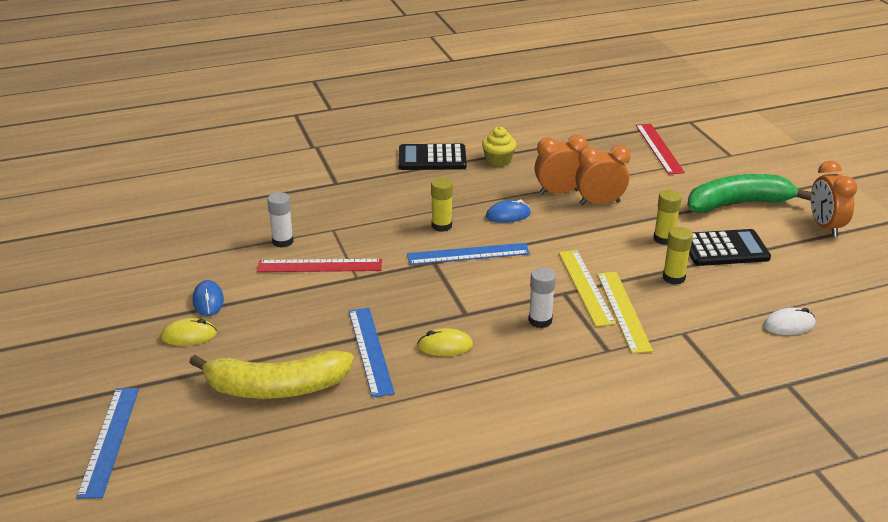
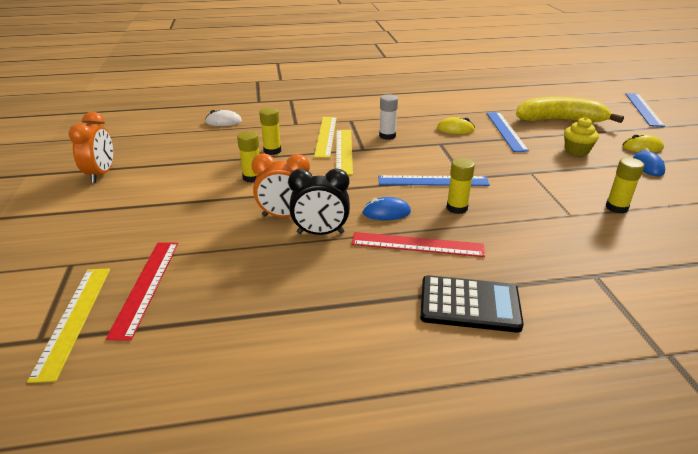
camera: 170 degrees left, 0 degrees up
red ruler [257,259,382,272] -> red ruler moved to [351,232,485,257]
white glue stick [267,192,294,248] -> yellow glue stick [606,158,644,213]
yellow cupcake [482,127,517,167] -> yellow cupcake moved to [564,117,599,156]
orange clock [534,135,588,195] -> black clock [288,168,350,235]
green banana [687,174,811,213] -> none
black calculator [689,229,771,266] -> none
none -> yellow ruler [27,268,110,383]

